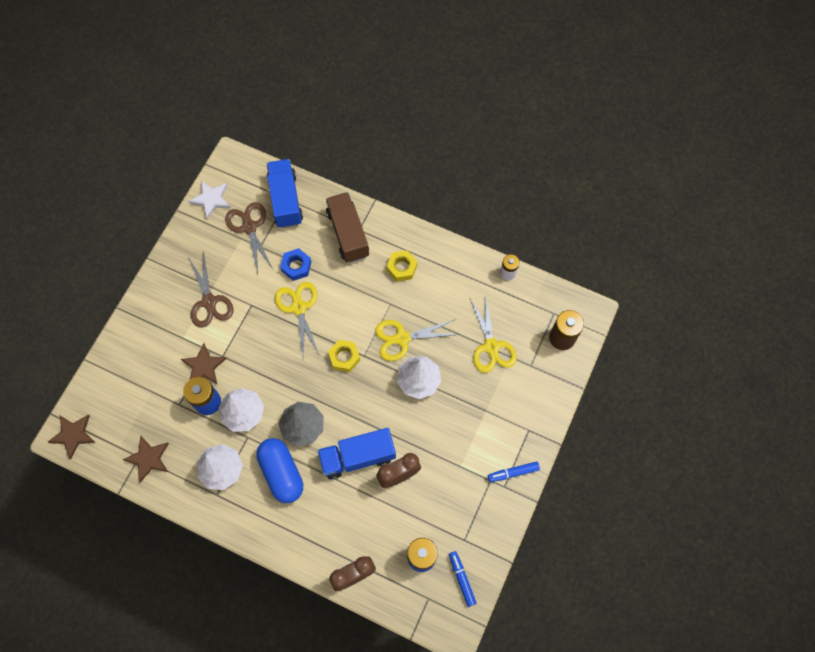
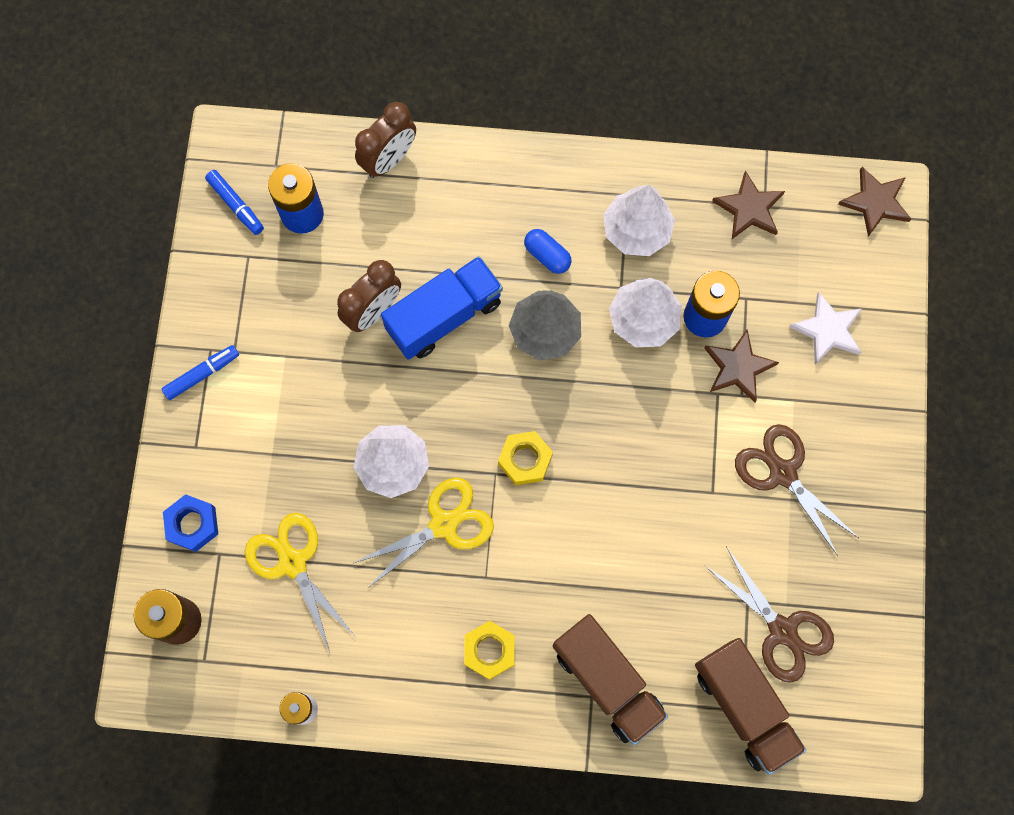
camera: 160 degrees right, 5 degrees up
white star [188,180,231,219] -> white star moved to [789,292,862,364]
blue capsule [256,438,303,503] -> blue capsule [524,229,571,274], size x0.52
blue truck [267,159,303,228] -> brown truck [695,638,806,775]
yellow scissors [275,282,319,356] -> none
blue nut [280,248,311,281] -> blue nut moved to [163,494,218,552]

